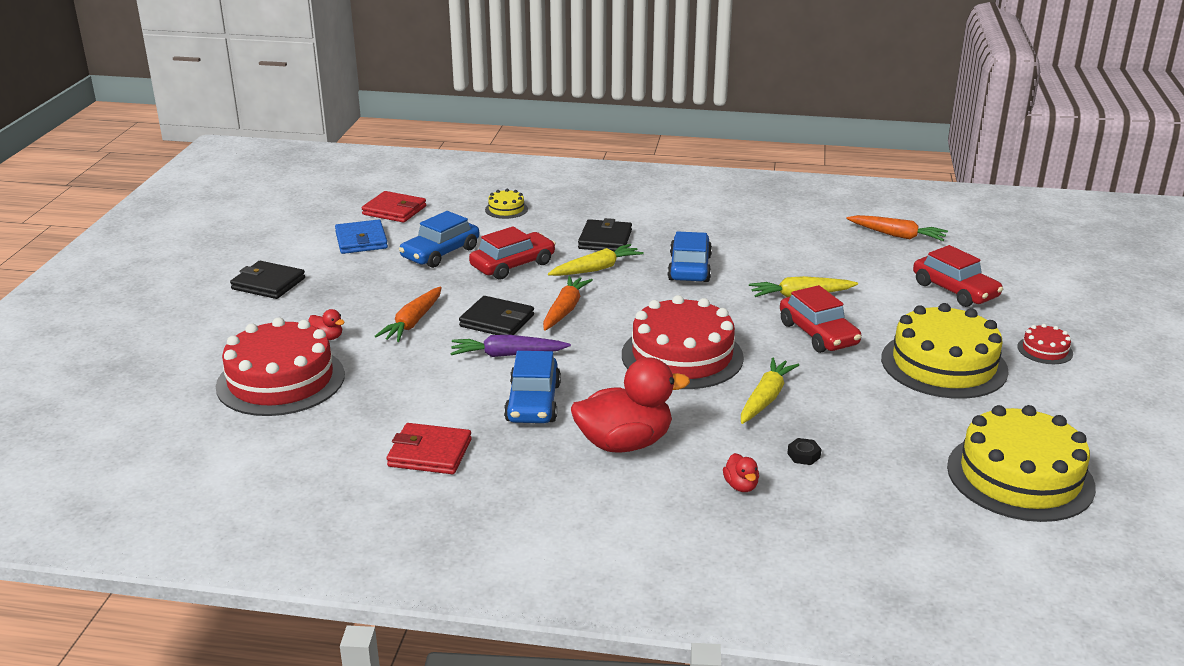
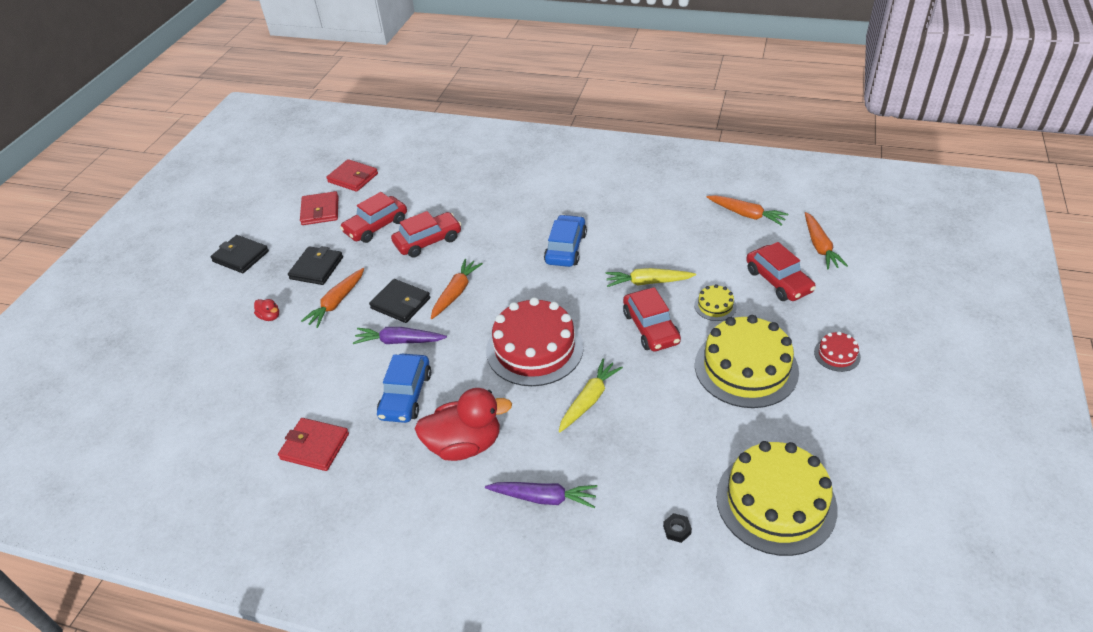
camera: 10 degrees right, 15 degrees up
red cake [216,317,345,416] -> none
blue wallet [335,220,388,254] -> red wallet [300,191,338,225]
blue car [399,211,479,268] -> red car [340,192,407,243]
yellow cake [485,189,528,219] -> yellow cake moved to [694,284,737,321]
yellow carrot [548,244,644,276] -> none
black wallet [578,218,632,252] -> black wallet moved to [288,246,343,285]
red duck [723,453,759,492] -> purple carrot [485,482,597,508]
black nut [787,438,821,465] -> black nut moved to [663,513,692,543]
none -> orange carrot [805,212,848,269]

